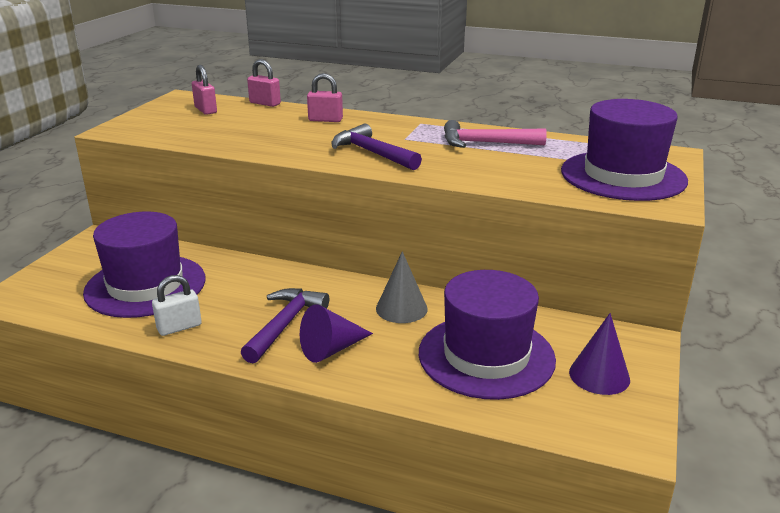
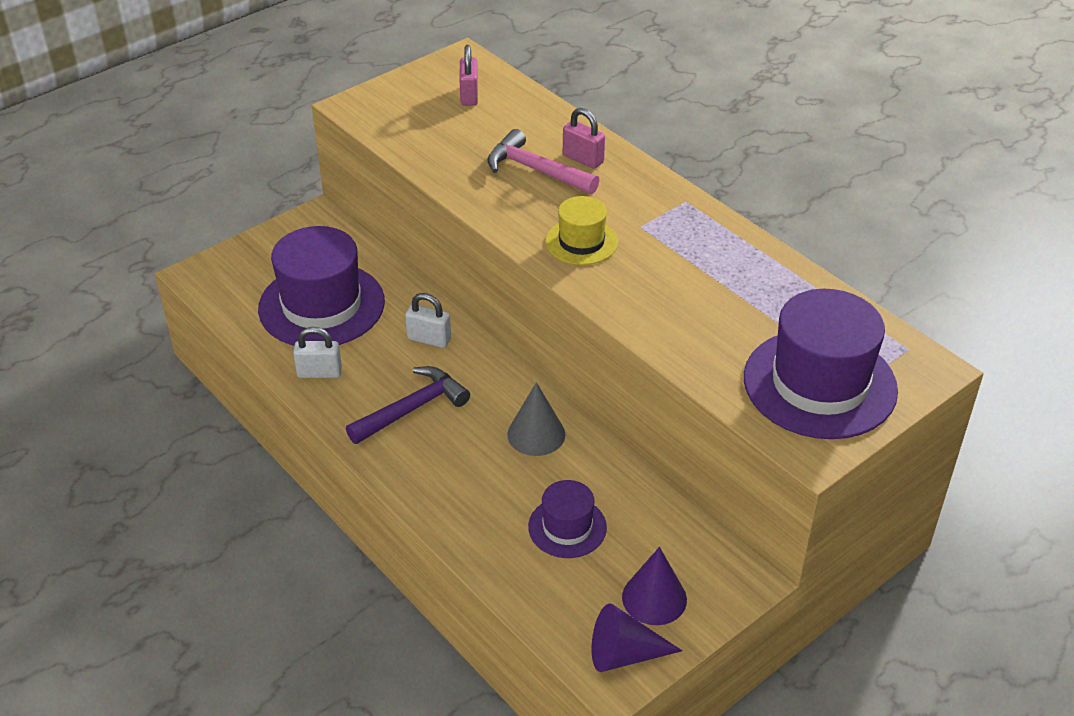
camera: 30 degrees right, 15 degrees up
pink padlock [247,59,281,107] -> none
purple cone [300,305,373,363] -> purple cone moved to [592,603,682,672]
purple hammer [331,124,422,170] -> yellow hat [545,196,618,265]
purple hat [419,270,556,400] -> purple hat [528,480,607,558], size x0.53
pink hammer [444,120,547,148] -> pink hammer moved to [487,129,599,194]
none -> white padlock [405,293,451,348]

